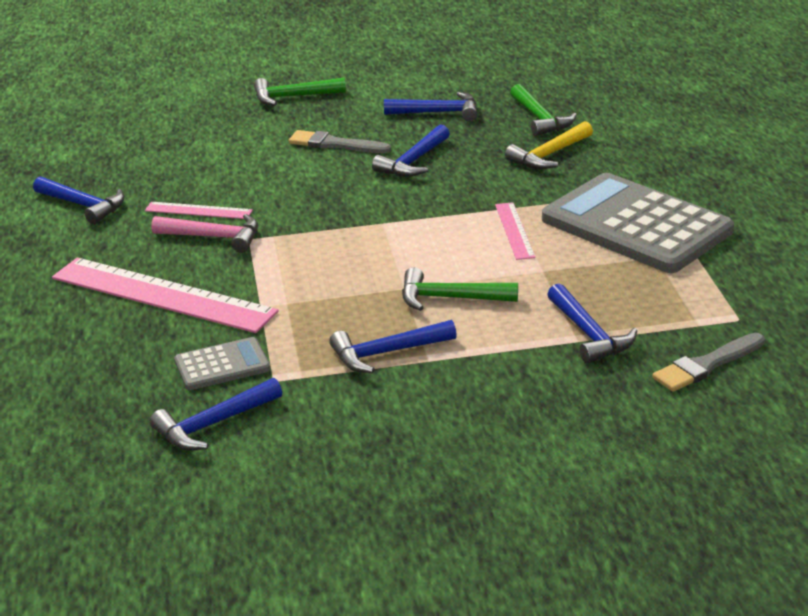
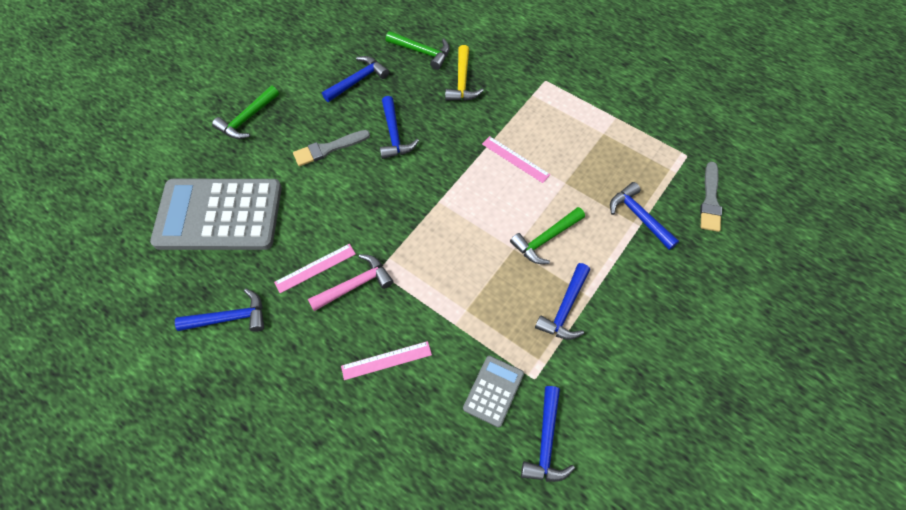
camera: 45 degrees left, 30 degrees up
pink ruler [52,258,279,333] -> pink ruler [341,341,432,380], size x0.48
grey calculator [542,173,734,273] -> grey calculator moved to [150,179,282,250]
blue hammer [547,284,637,364] -> blue hammer turned 150 degrees counterclockwise [610,182,679,250]

